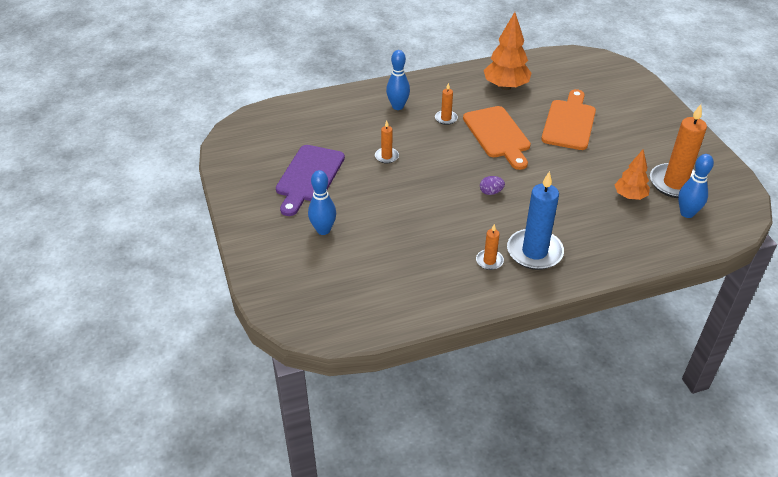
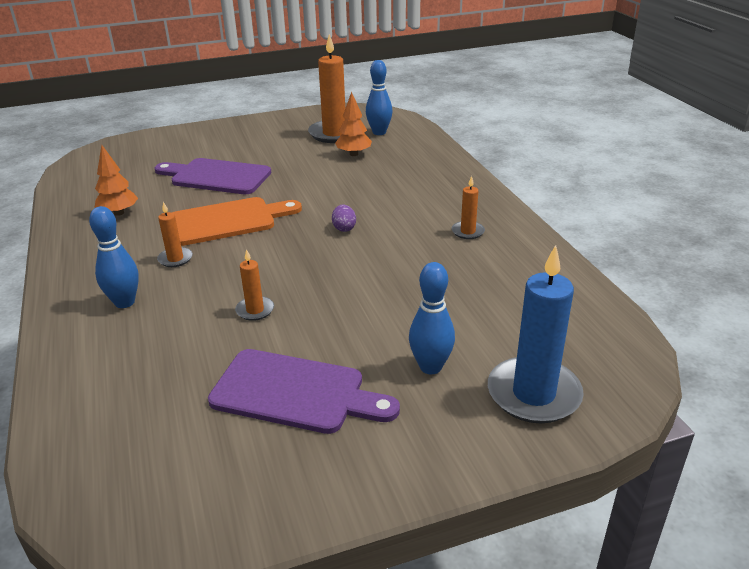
camera: 90 degrees left, 10 degrees down
orange tree [484,12,531,90] -> orange tree [95,145,138,216], size x0.62
blue candle [507,171,564,270] -> blue candle moved to [488,245,584,423]
orange cutting board [541,89,596,150] -> purple cutting board [154,158,271,194]

